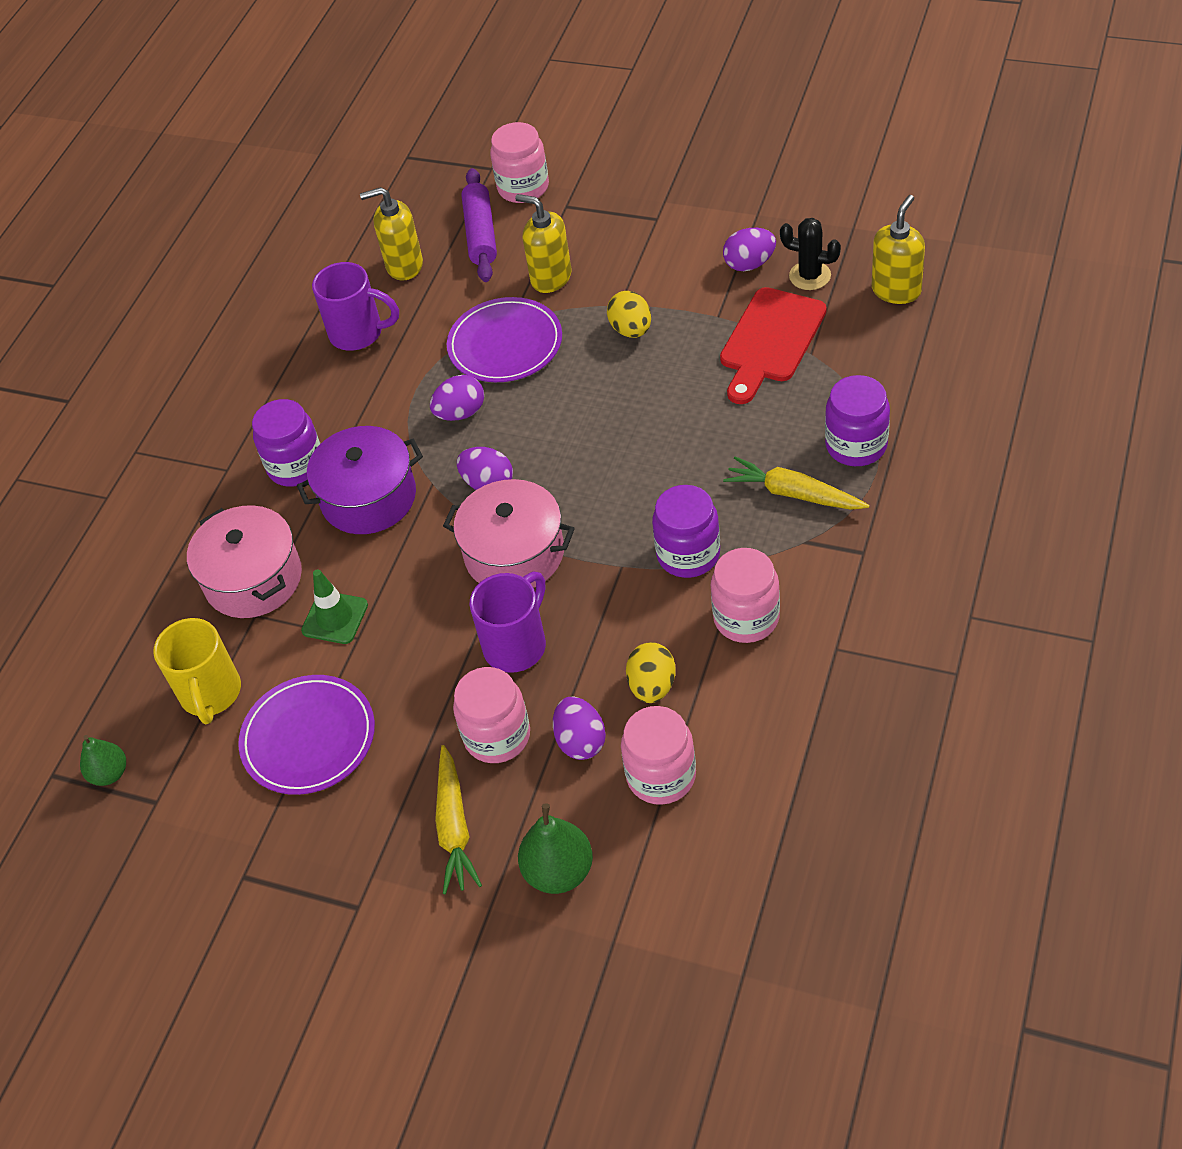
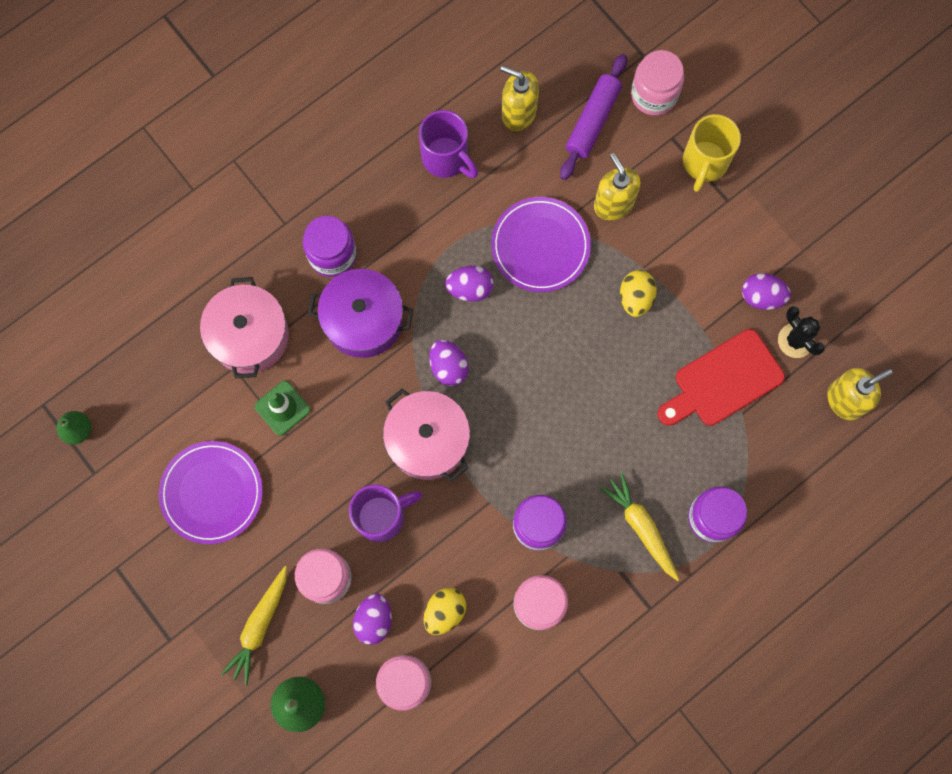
camera: 25 degrees right, 25 degrees up
yellow mug [153,618,241,725] -> yellow mug moved to [683,114,741,192]

